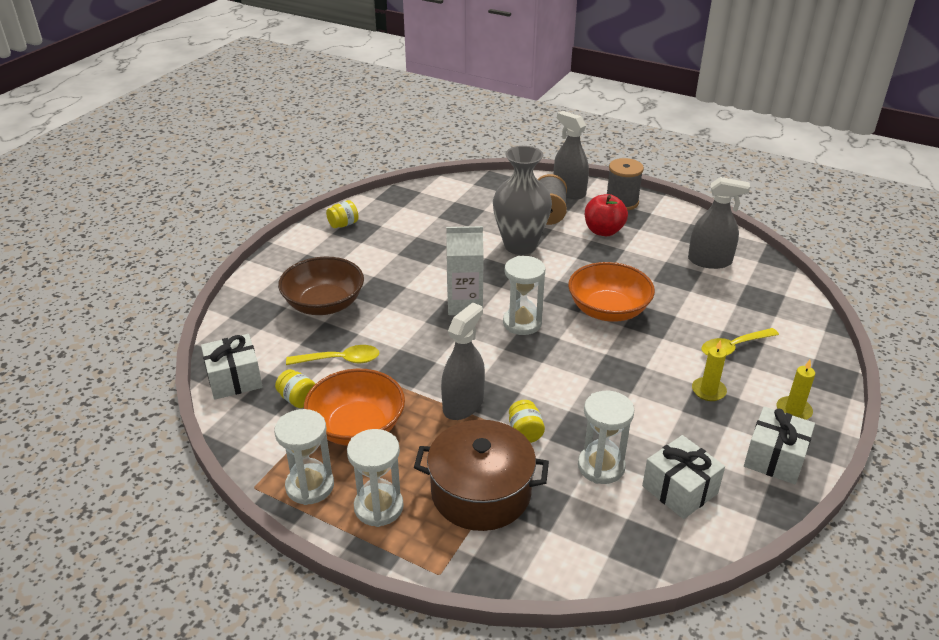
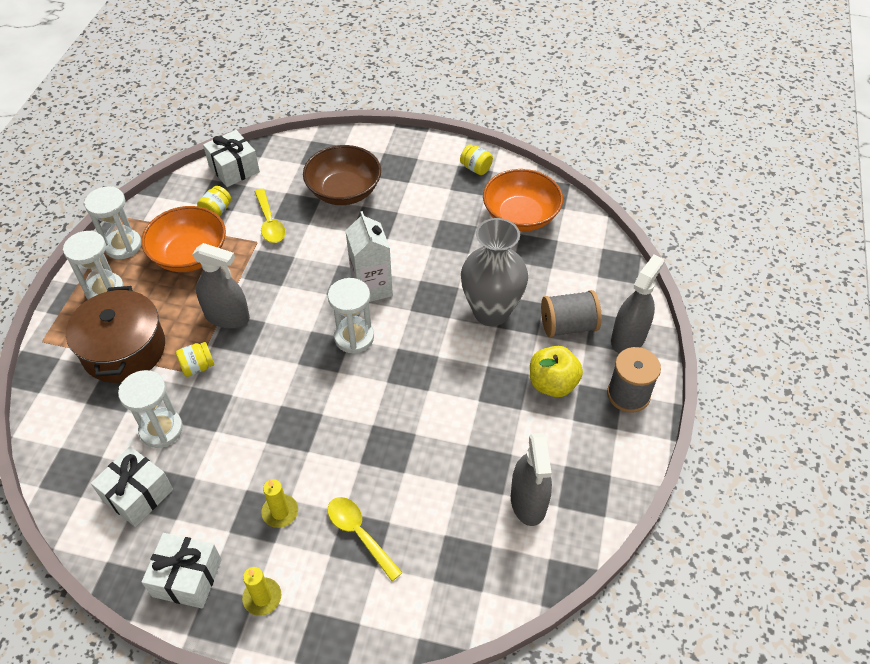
camera: 75 degrees right, 15 degrees up
orange bowl [568,262,655,322] -> orange bowl moved to [483,169,563,231]
red apple [585,194,628,236] -> yellow apple [530,346,583,397]

